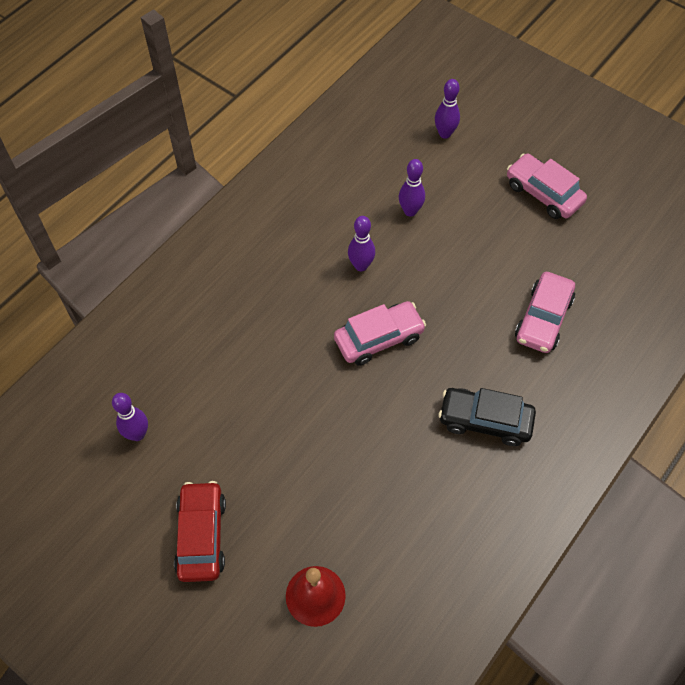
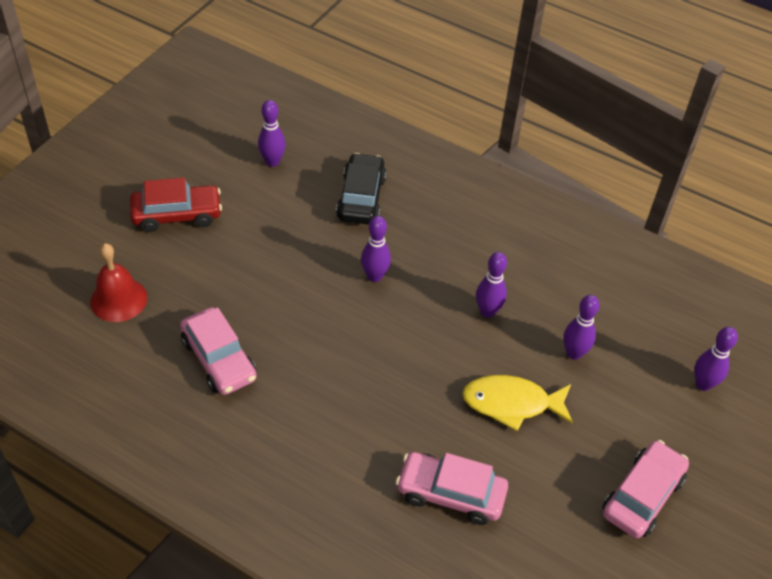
camera: 80 degrees right, 10 degrees down
pink car [334,301,426,366] -> pink car moved to [180,307,257,395]
black car [438,388,536,446] -> black car moved to [336,153,387,224]
none -> purple bowling pin [361,216,391,282]
none -> yellow fish [462,375,573,431]

